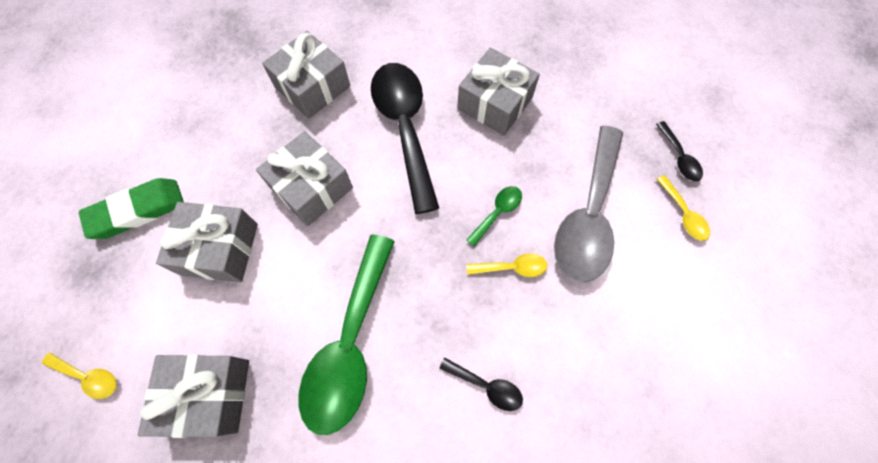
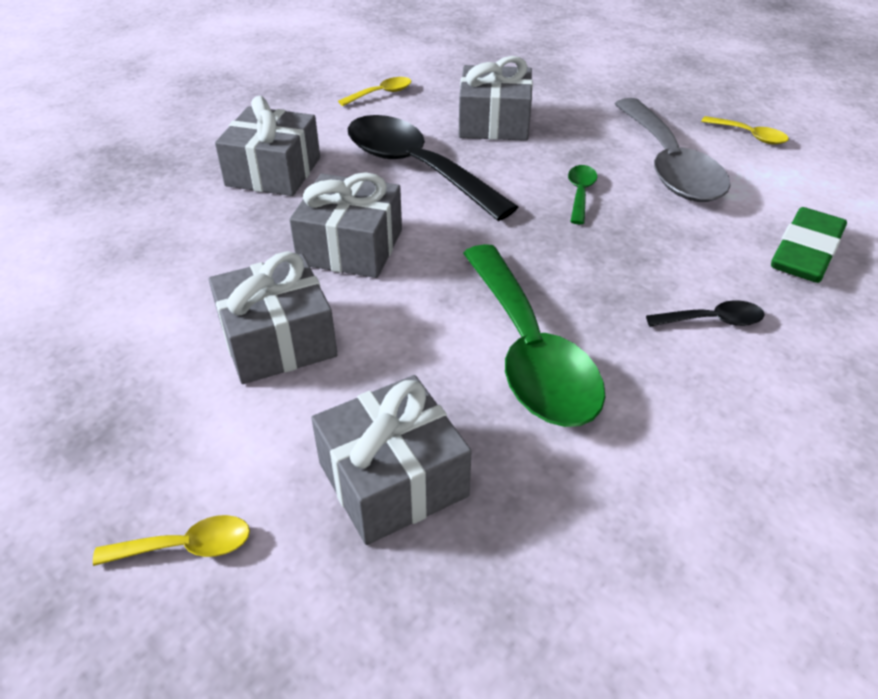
camera: 30 degrees left, 25 degrees down
green eraser [79,178,184,239] -> green eraser moved to [771,207,847,283]
yellow spoon [467,253,547,277] -> yellow spoon moved to [338,77,411,106]
black spoon [656,121,703,182] -> none

